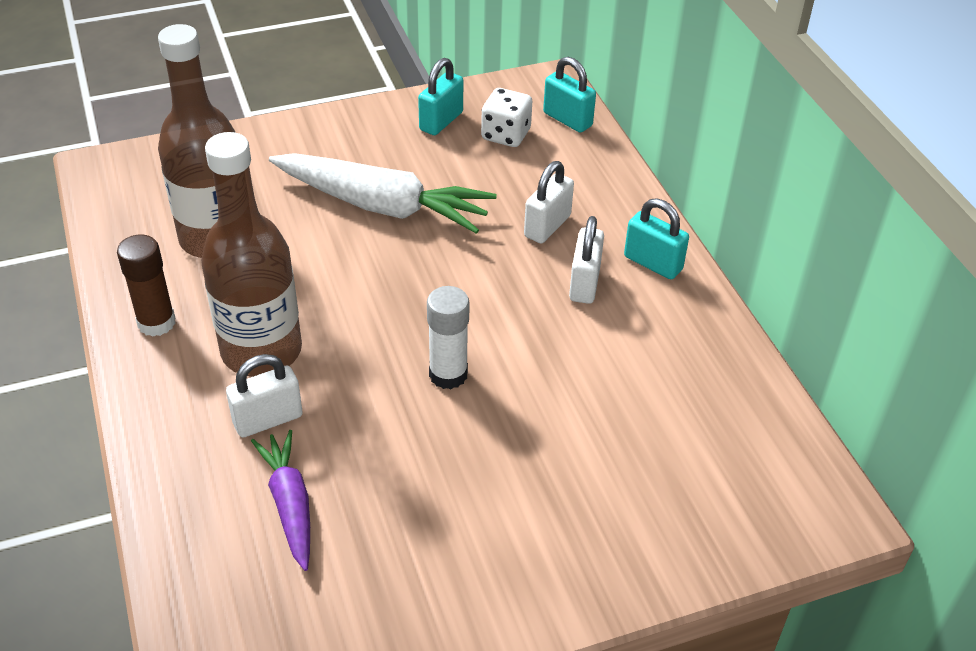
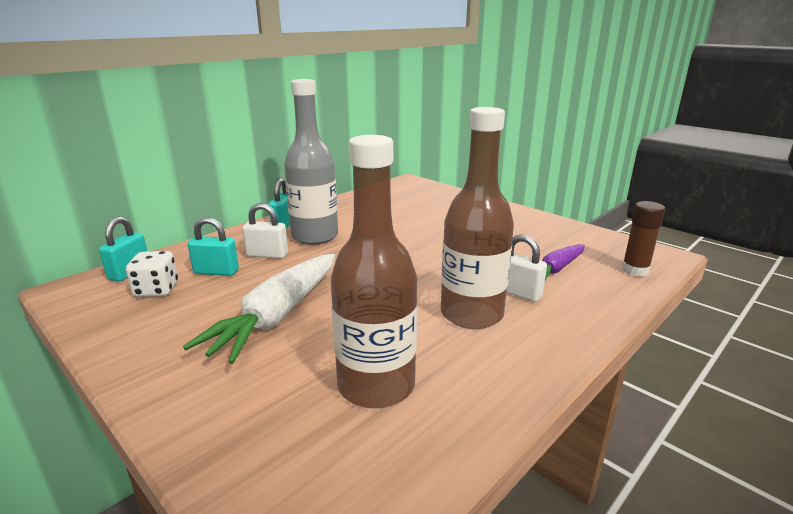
camera: 115 degrees left, 20 degrees down
brown glue stick [117,234,176,337] -> brown glue stick moved to [622,201,665,277]
white carrot [269,153,497,234] -> white carrot turned 150 degrees counterclockwise [183,254,335,364]
turquoise padlock [418,58,463,135] -> turquoise padlock moved to [188,217,239,276]
white glue stick [427,286,470,389] -> none
white padlock [569,216,604,304] -> grey bottle [284,79,338,245]

